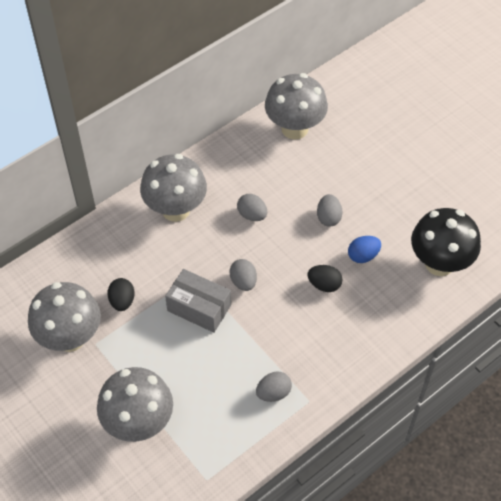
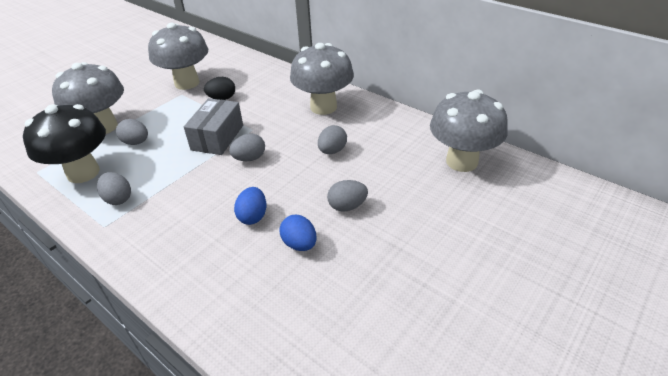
camera: 80 degrees right, 15 degrees down
black egg [307,265,342,292] -> blue egg [234,187,266,225]
black mushroom [411,208,481,276] -> black mushroom moved to [23,104,106,183]
none -> grey egg [116,119,148,145]

